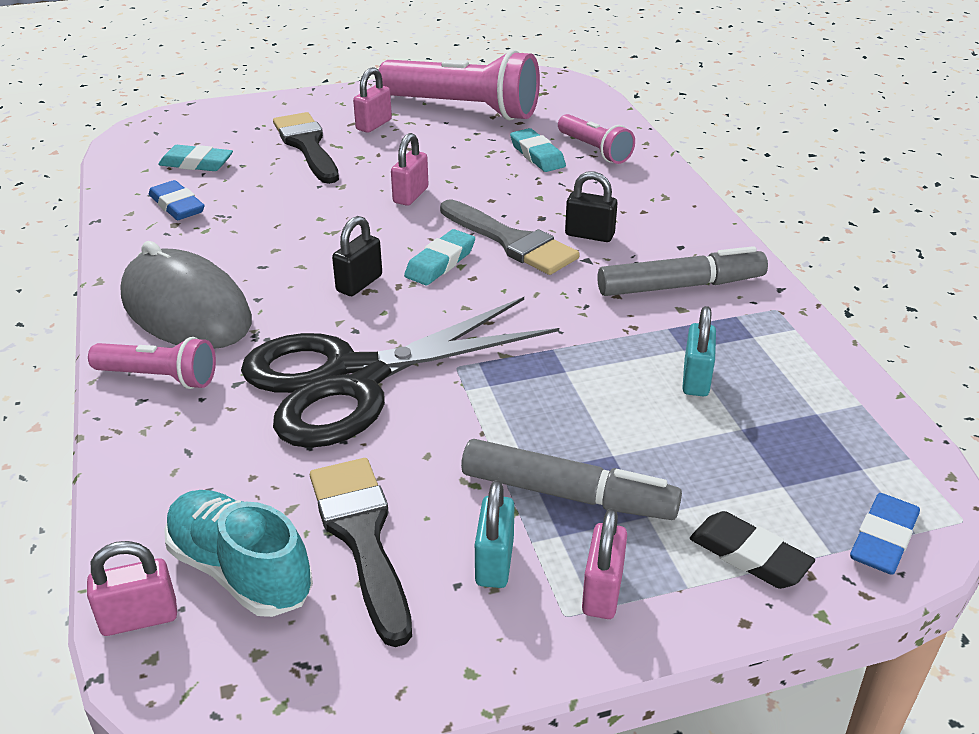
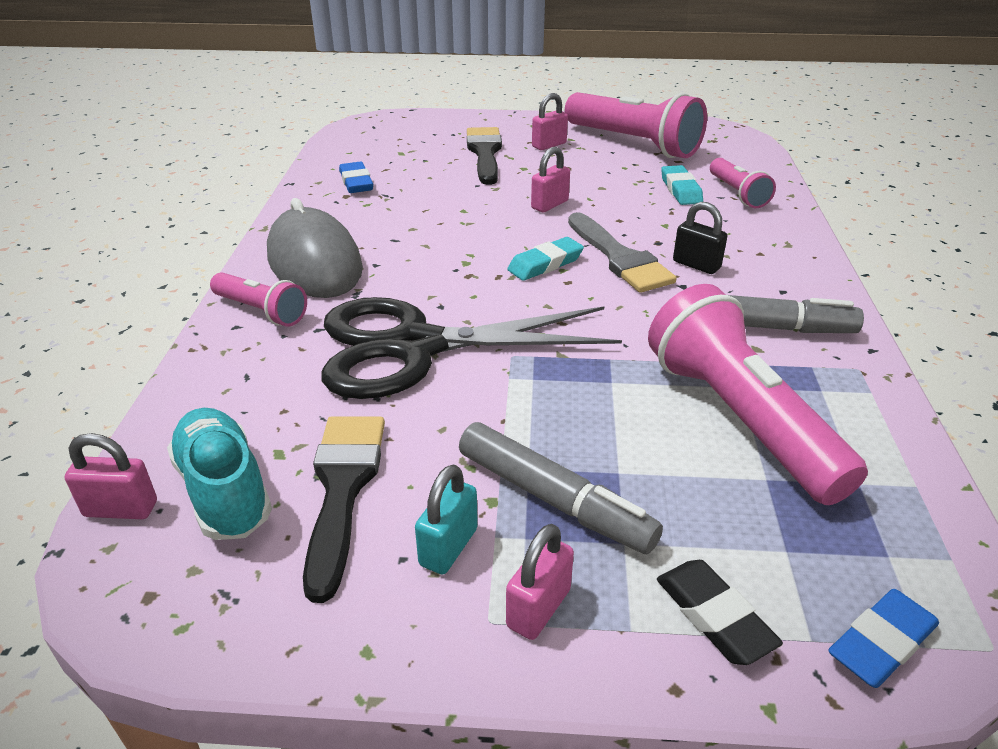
camera: 20 degrees right, 0 degrees up
turquoise eraser [158,145,233,171] -> none
black padlock [332,216,382,296] -> none
turquoise padlock [682,306,716,396] -> pink flashlight [648,284,868,505]

